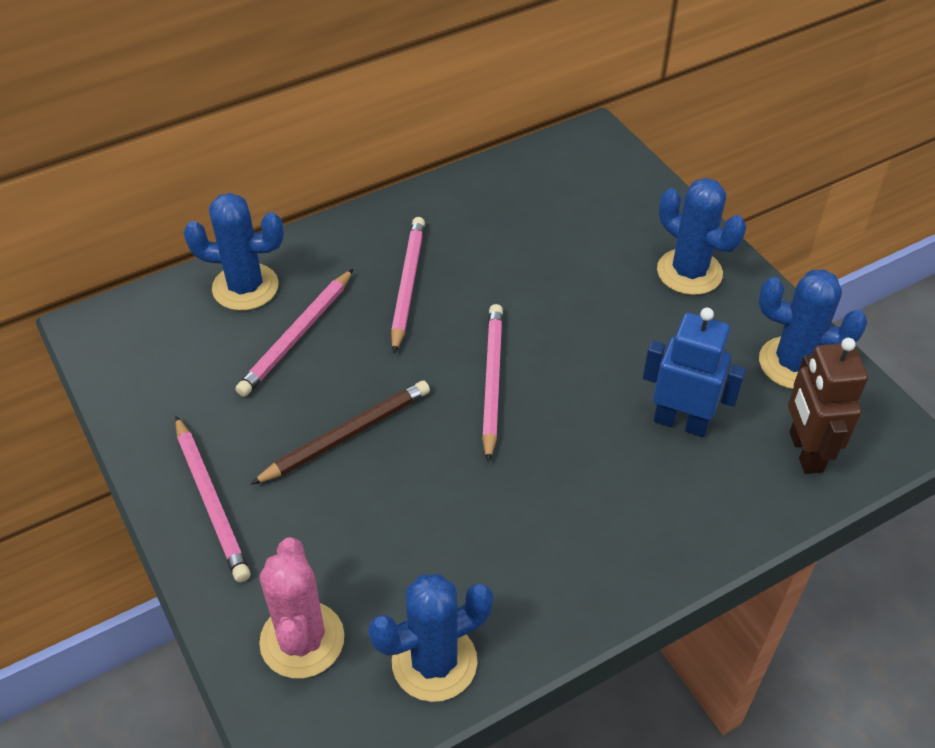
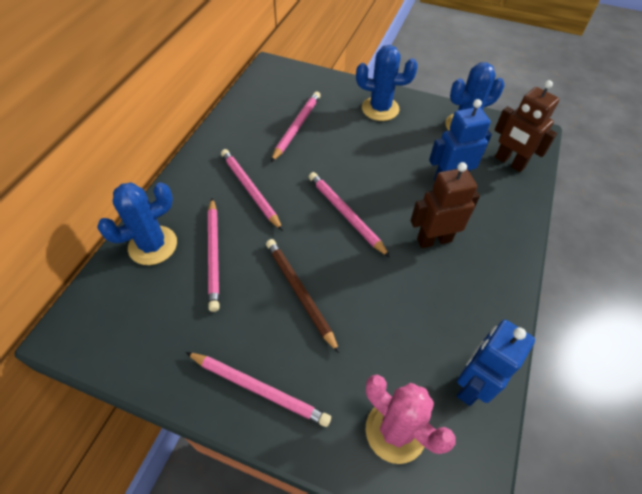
camera: 40 degrees left, 5 degrees up
brown pencil [250,381,430,485] -> brown pencil turned 45 degrees counterclockwise [266,239,340,354]
blue cactus [368,574,493,702] -> blue robot [457,320,535,406]
none -> pink pencil [271,91,321,162]
none -> brown robot [410,162,480,248]

